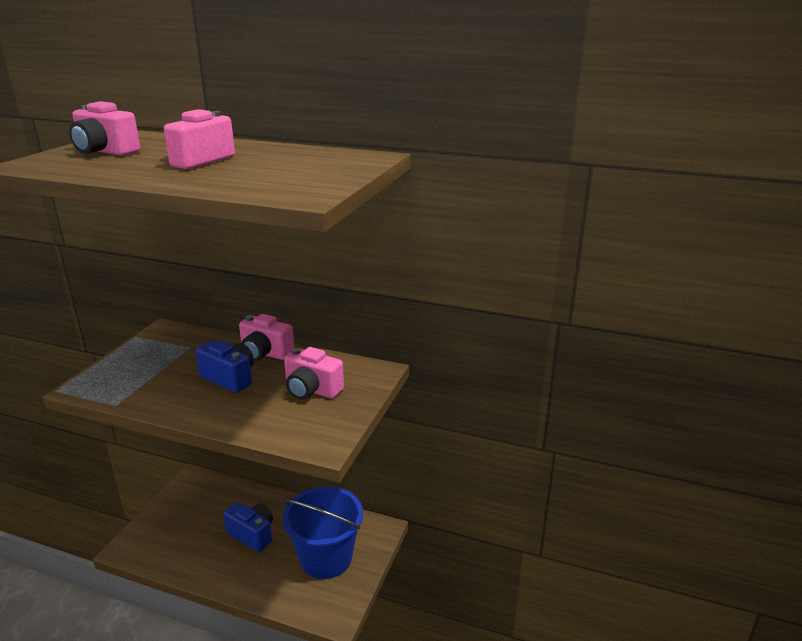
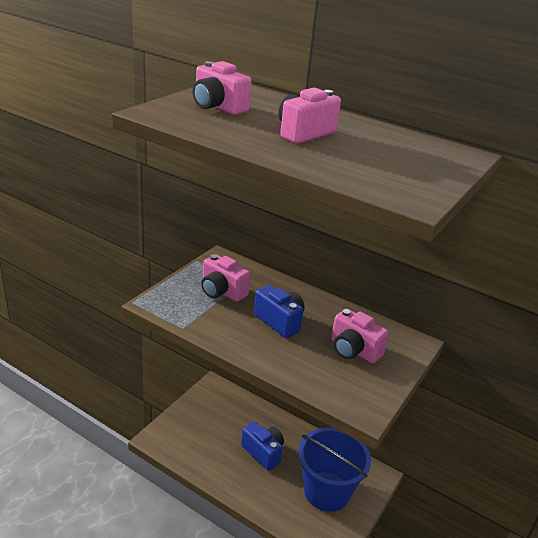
camera: 10 degrees right, 5 degrees up
pink camera [239,314,294,361] -> pink camera moved to [201,254,250,302]

